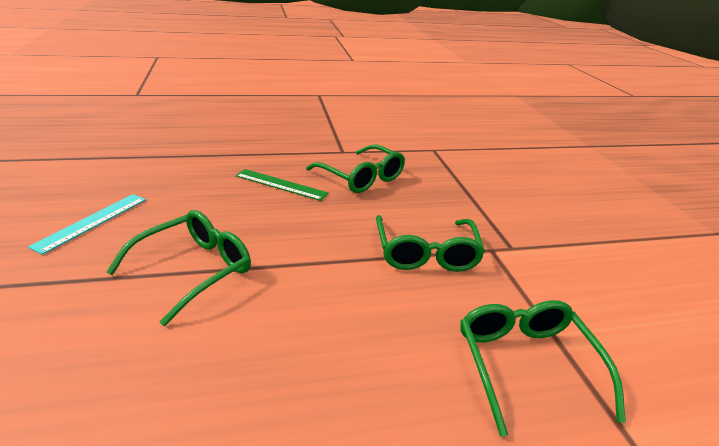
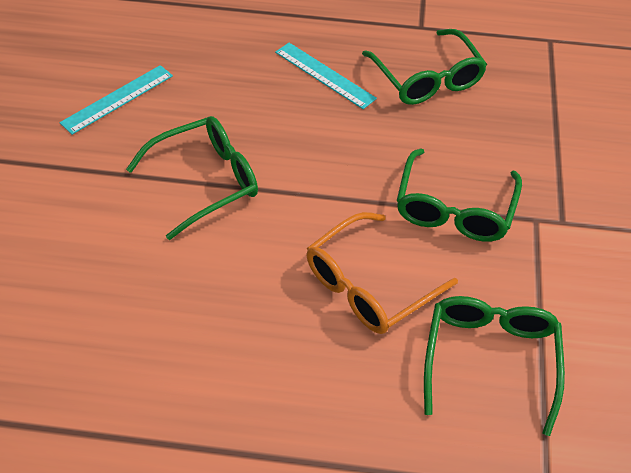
camera: 20 degrees right, 20 degrees up
green ruler [235,169,329,201] -> turquoise ruler [275,43,377,109]
none -> orange glasses [307,212,458,334]

